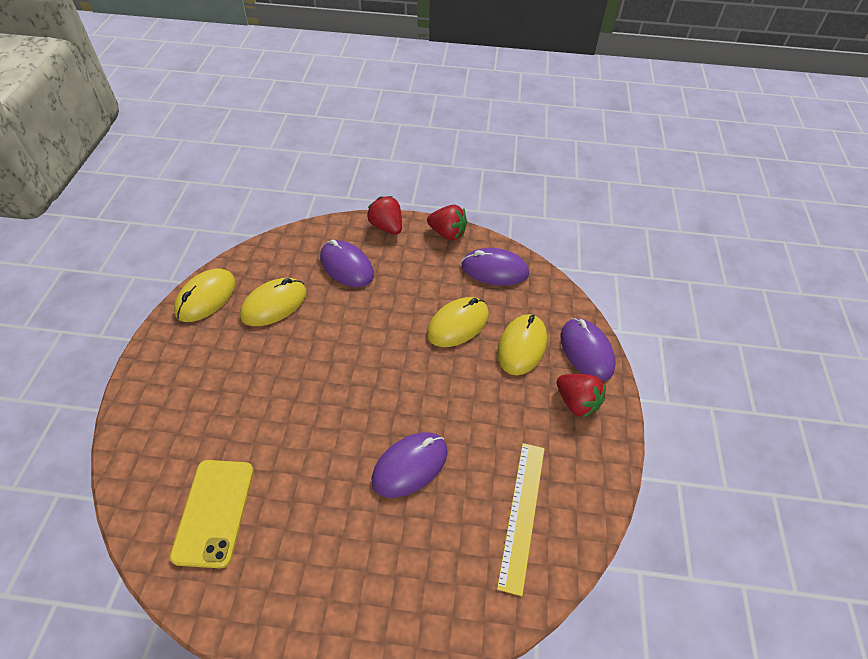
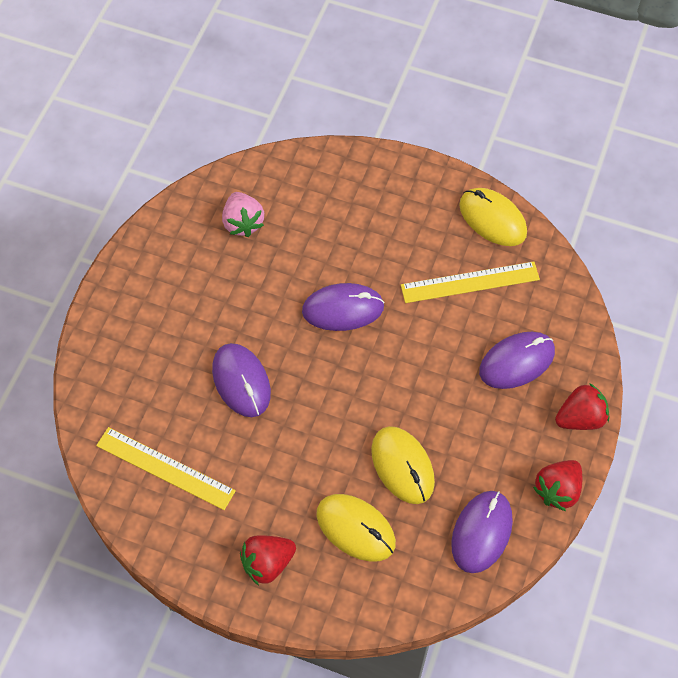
camera: 105 degrees right, 10 degrees up
yellow phone [170,460,254,568] -> pink strawberry [222,192,264,237]
yellow mouse [240,278,307,326] -> yellow ruler [401,262,540,303]
purple mouse [560,318,616,381] -> purple mouse moved to [302,283,385,331]

